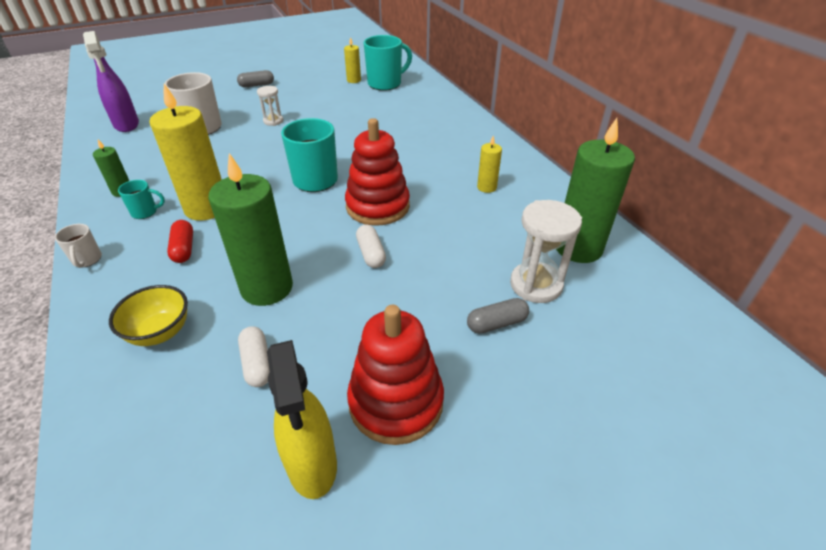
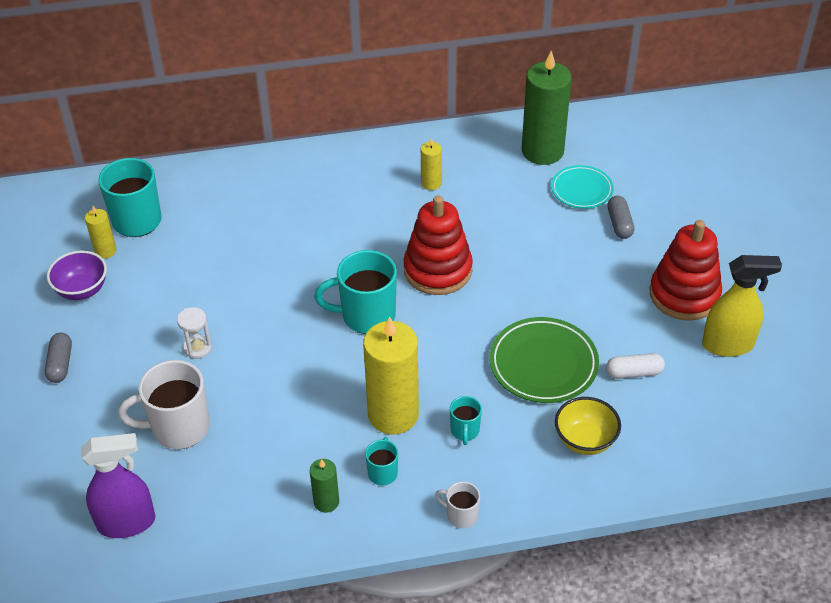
camera: 75 degrees left, 5 degrees up
white mug [55,224,102,268] -> white mug turned 150 degrees counterclockwise [435,481,480,528]
red capsule [167,220,193,263] -> turquoise mug [450,396,482,445]
green candle [208,153,293,306] -> green plate [489,317,599,403]
white capsule [356,224,386,268] -> none
white hourglass [510,200,582,303] -> turquoise plate [551,165,614,209]
none -> purple bowl [47,251,107,300]

